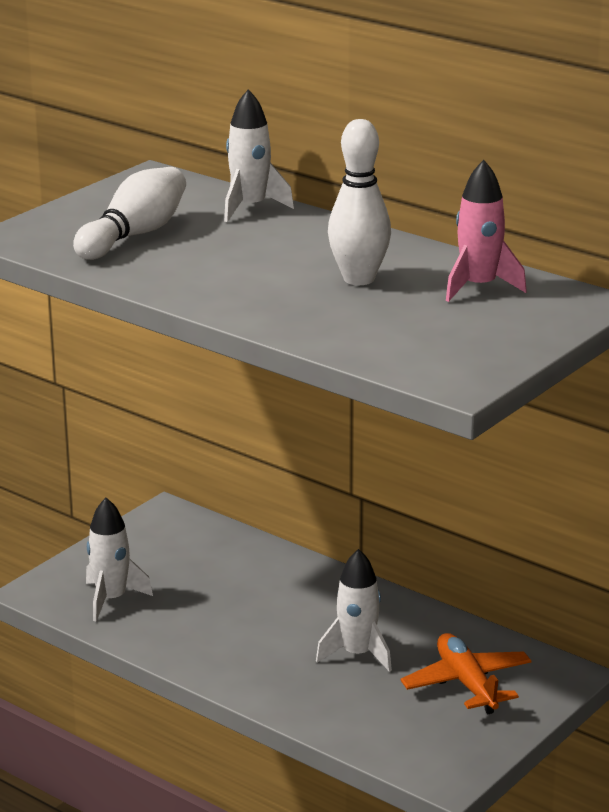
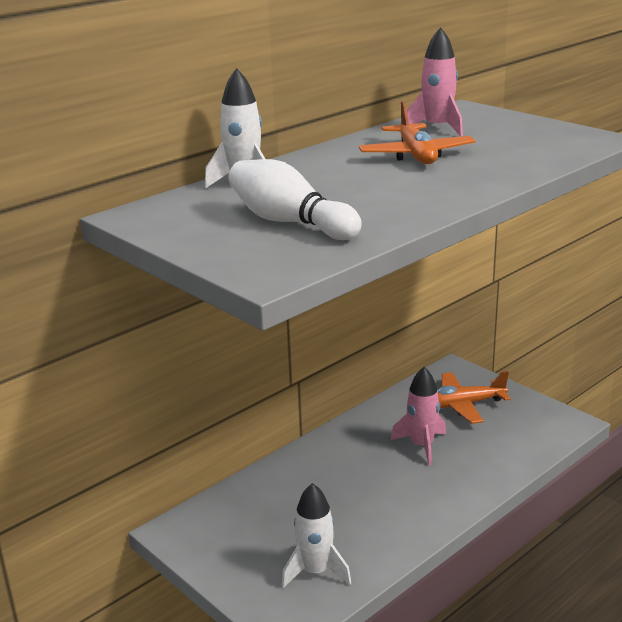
camera: 80 degrees left, 0 degrees up
white rocket [316,549,392,672] -> pink rocket [391,367,446,465]
white bowling pin [328,119,391,285] -> orange plane [359,101,475,164]

